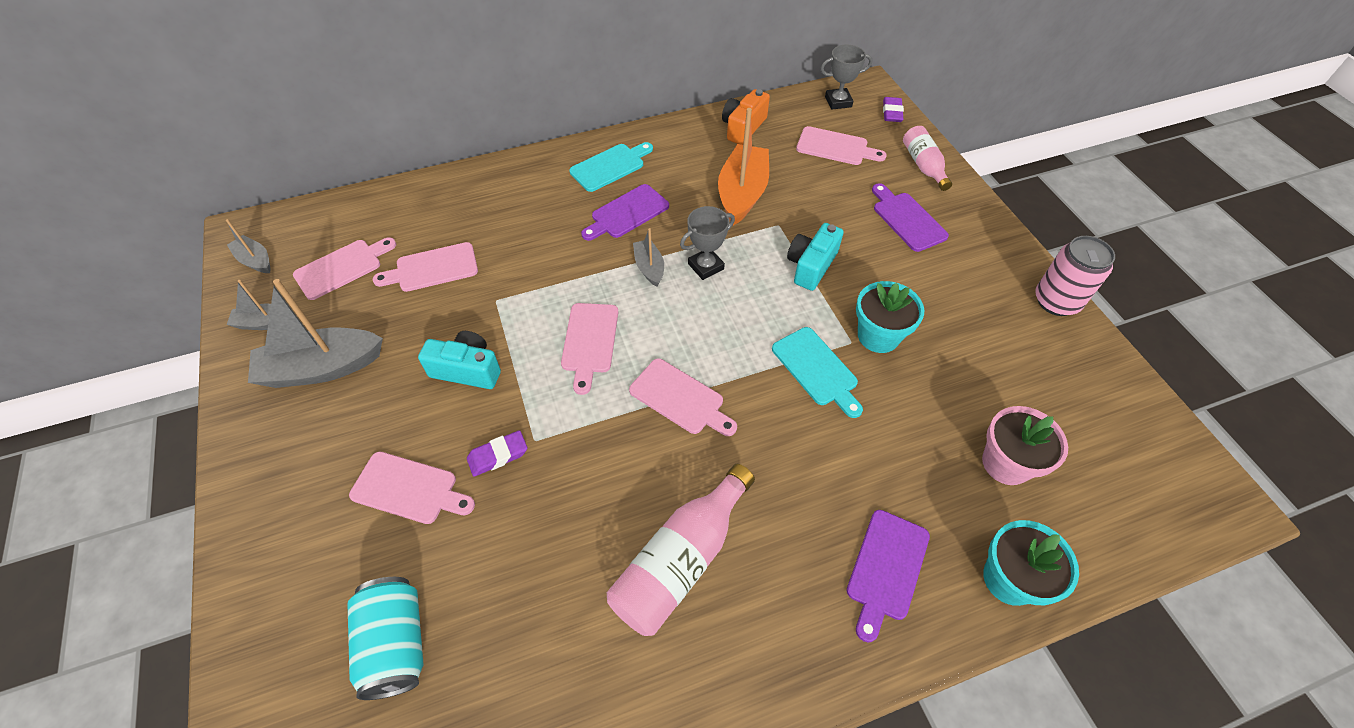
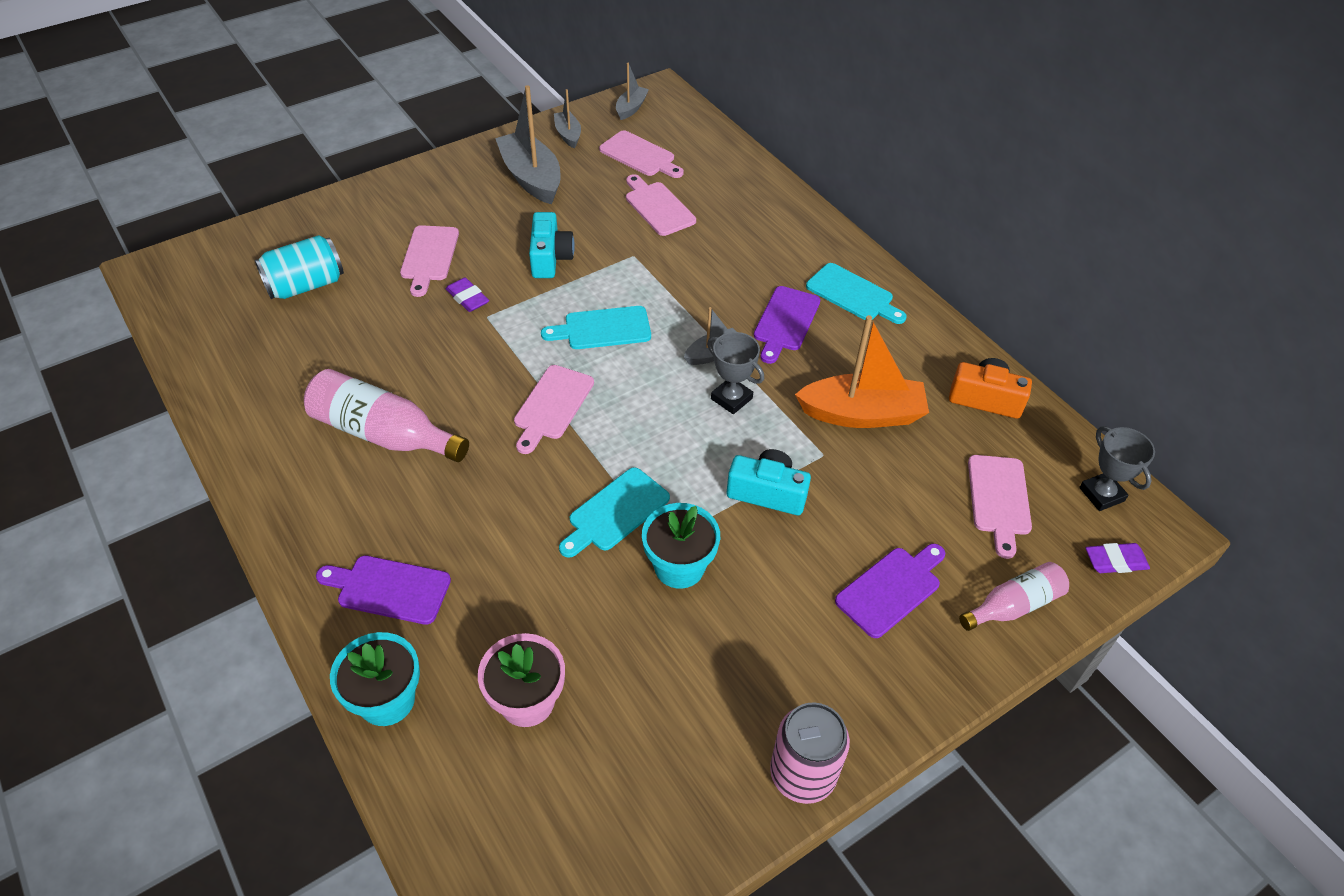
camera: 75 degrees right, 5 degrees down
pink cutting board [561,303,618,395] -> turquoise cutting board [541,306,651,349]
purple cutting board [581,184,669,241] -> purple cutting board turned 105 degrees counterclockwise [754,286,820,364]

